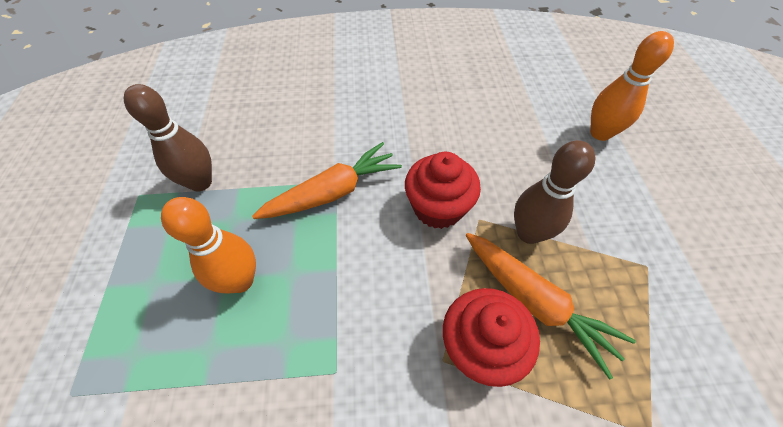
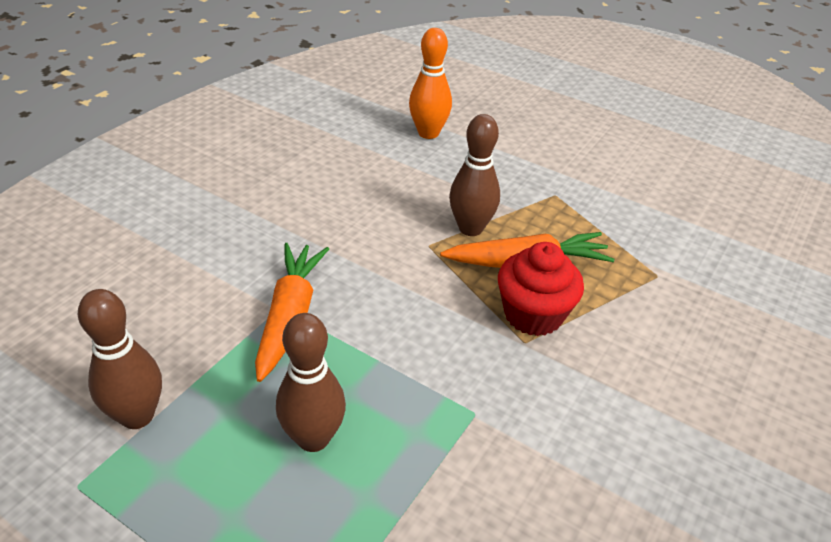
camera: 55 degrees left, 15 degrees down
orange bowling pin [161,197,256,293] -> brown bowling pin [276,313,346,452]
red cupcake [405,152,481,229] -> none

